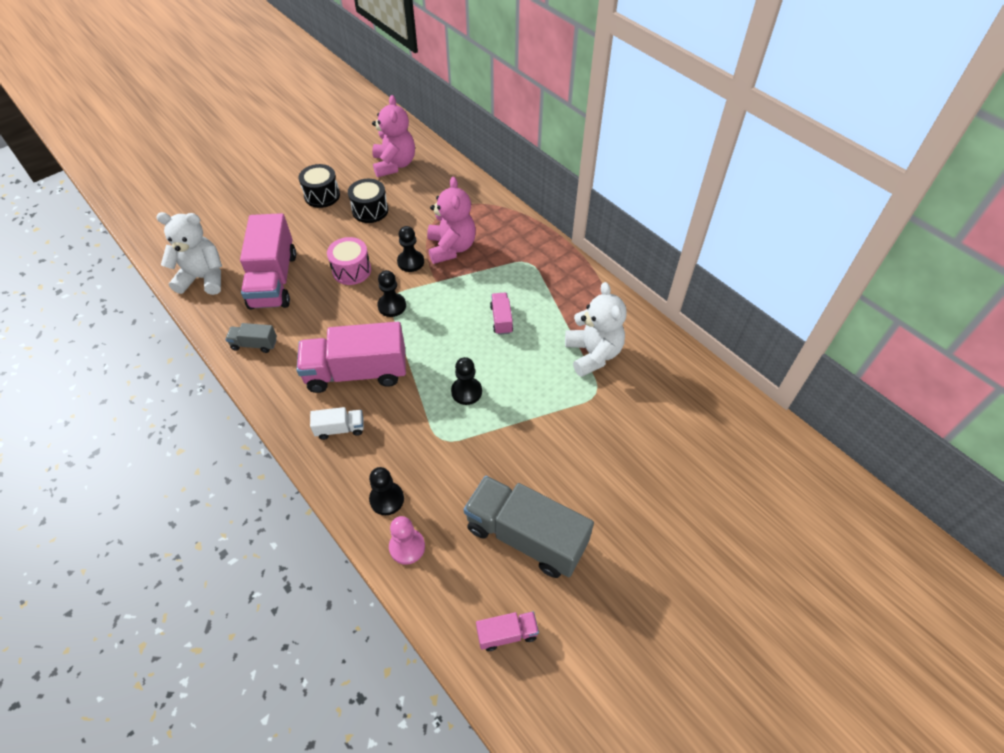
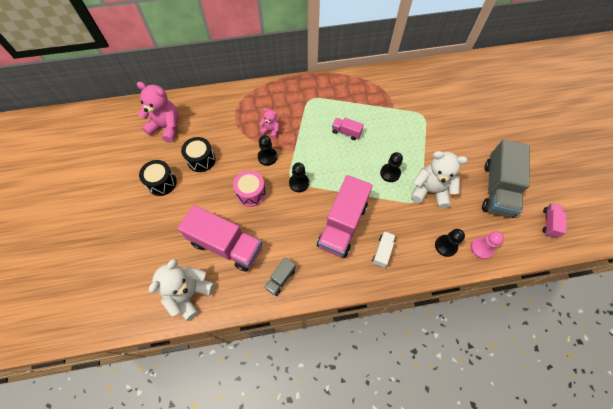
camera: 60 degrees left, 10 degrees up
pink teddy bear [427,177,476,264] -> pink teddy bear [259,108,279,139], size x0.53
grey truck [464,476,594,578] -> grey truck turned 45 degrees counterclockwise [482,140,530,218]
white teddy bear [565,282,627,377] -> white teddy bear moved to [411,151,468,208]

